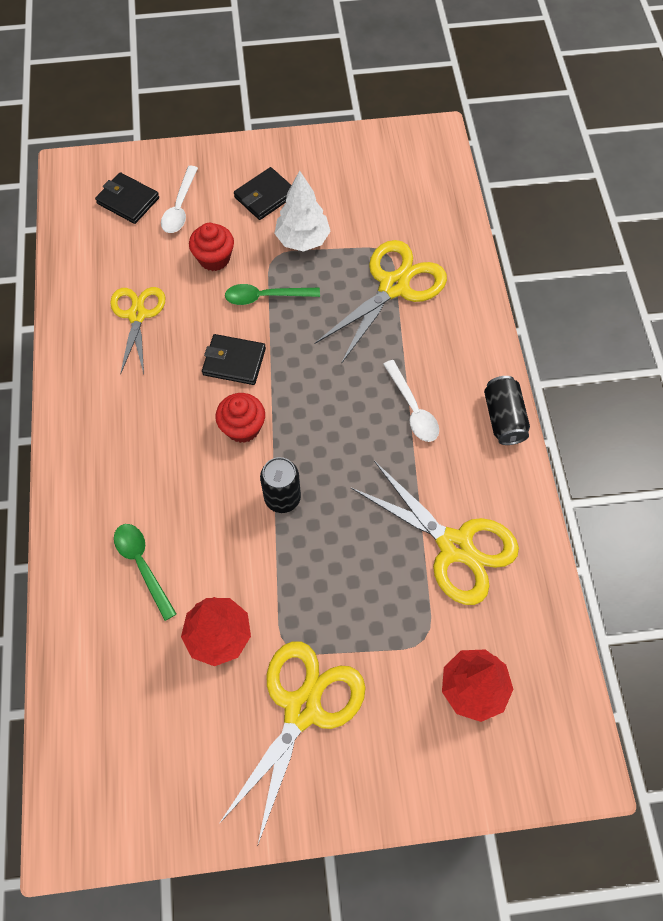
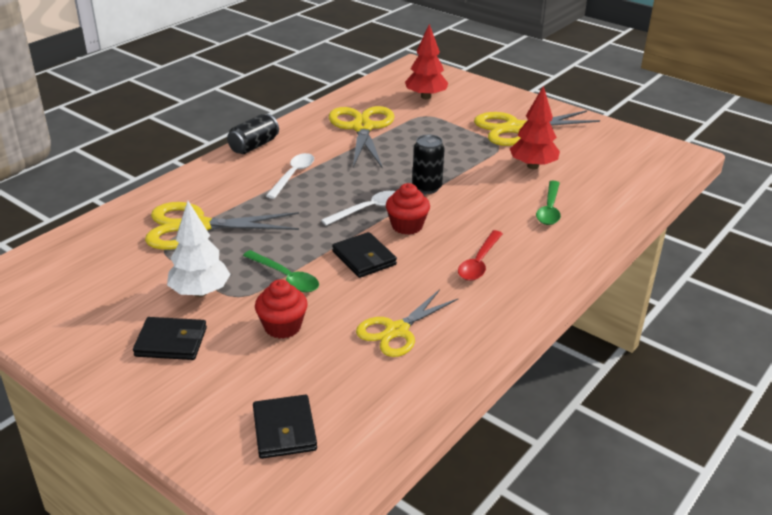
camera: 135 degrees left, 30 degrees down
white spoon [161,166,198,233] -> white spoon moved to [321,191,395,226]
none -> red spoon [458,230,503,281]

